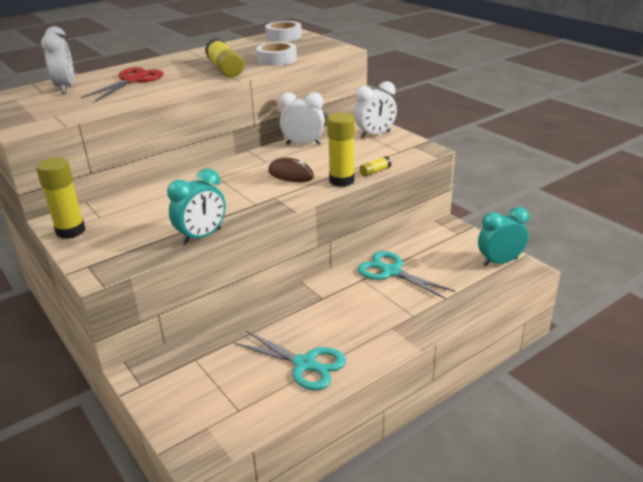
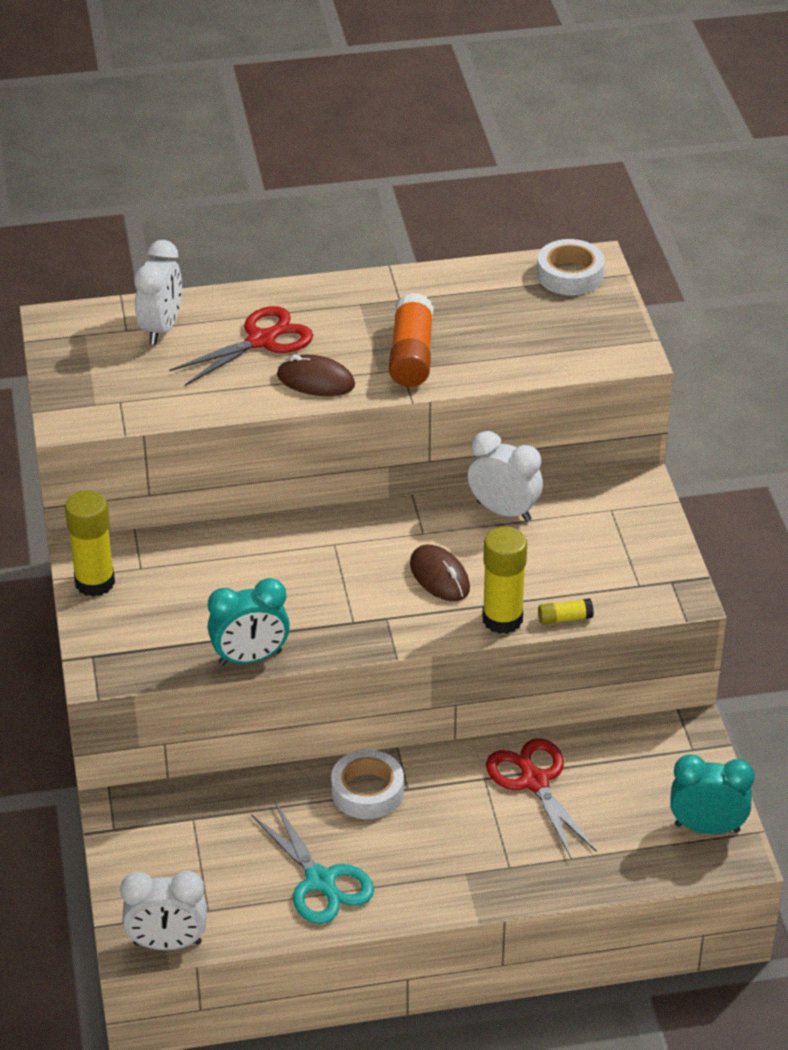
camera: 25 degrees right, 10 degrees up
yellow glue stick [205,38,244,78] -> orange glue stick [389,293,434,387]
white tape [256,42,297,66] -> white tape moved to [331,750,404,819]
white clock [354,81,397,138] -> white clock moved to [120,871,207,950]
turquoise scissors [358,251,455,299] -> red scissors [486,739,597,858]
none -> brown mouse [277,355,355,396]

